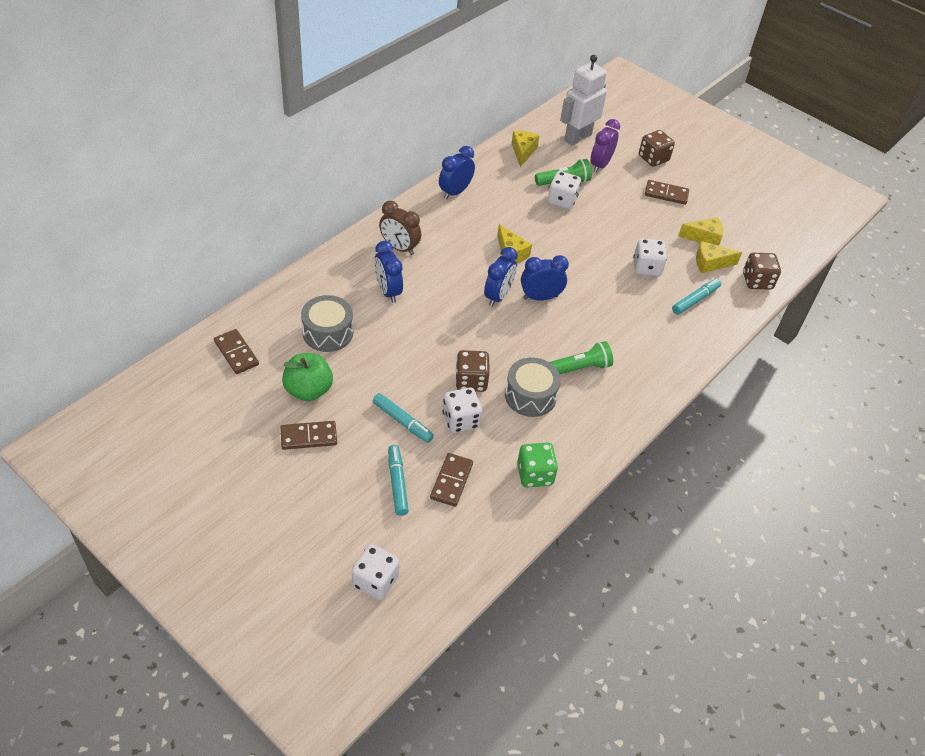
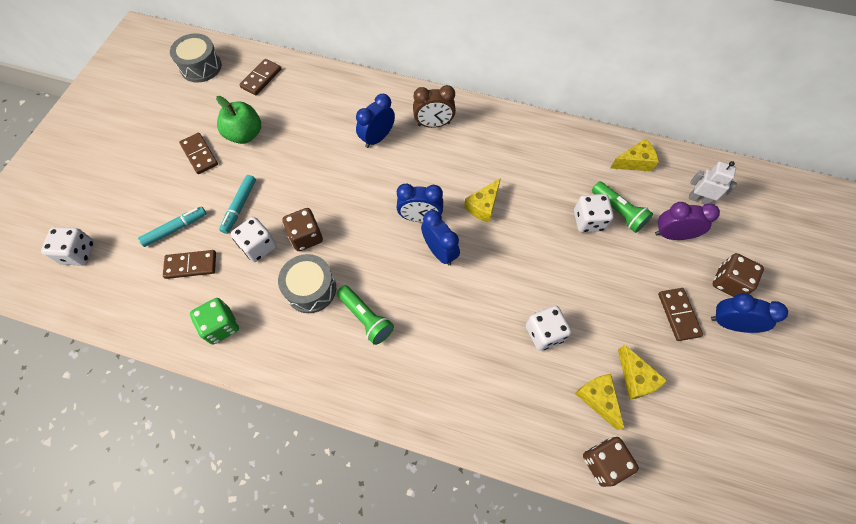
camera: 70 degrees right, 15 degrees up
grey drum [301,295,353,352] -> grey drum moved to [170,33,222,82]
brown clock [379,201,421,255] -> brown clock turned 105 degrees counterclockwise [413,85,456,128]
blue clock [439,146,475,199] -> blue clock moved to [711,293,788,333]
white robot [560,55,607,146] -> white robot [688,161,737,204], size x0.58
turquoise marker [672,279,721,315] -> none

